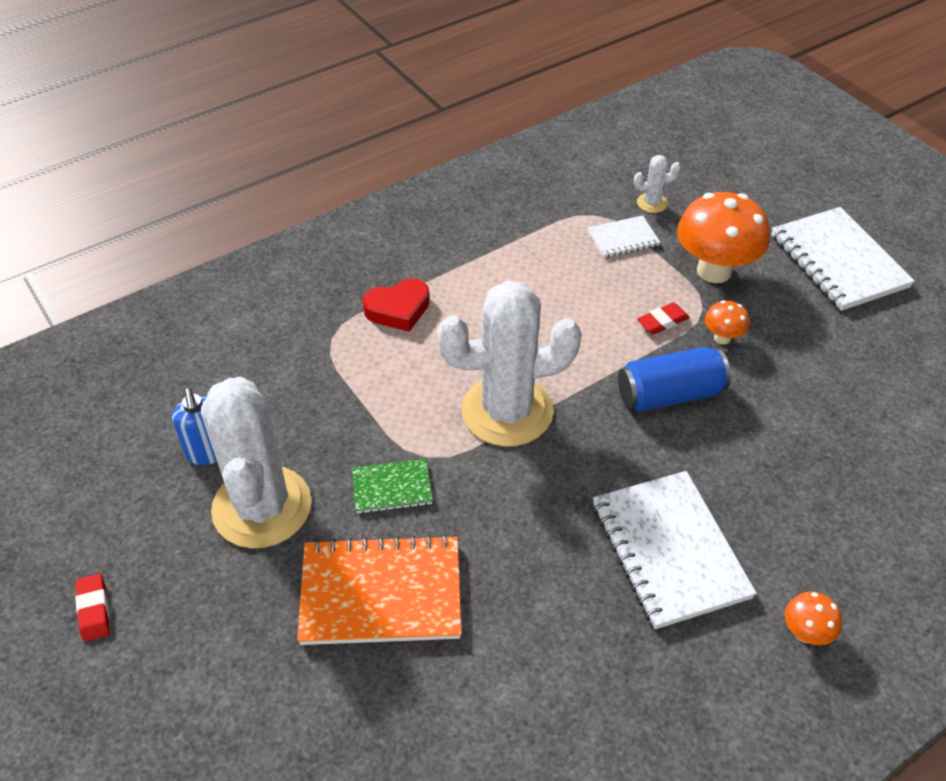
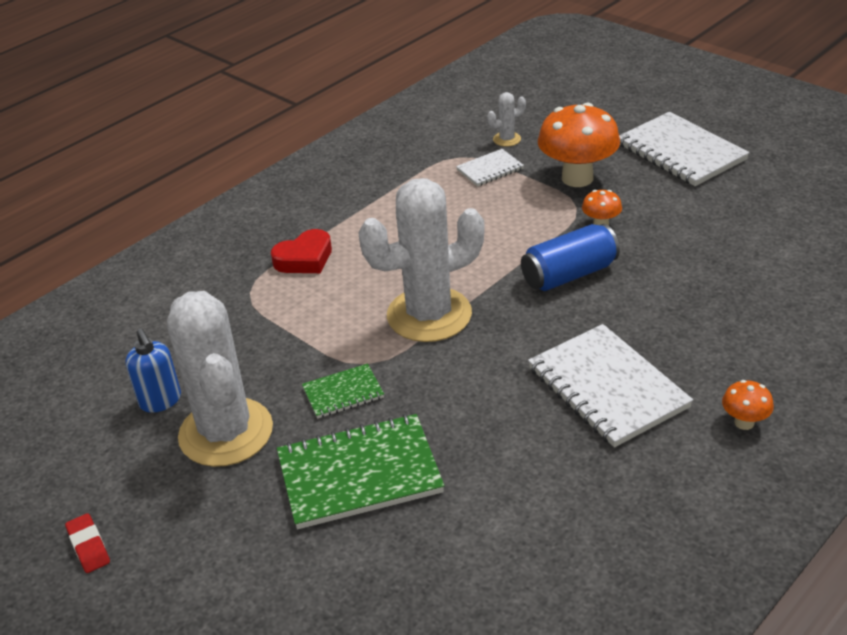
camera: 10 degrees left, 10 degrees down
orange notebook [297,534,462,645] -> green notebook [277,414,444,529]
red eraser [637,302,690,334] -> none

